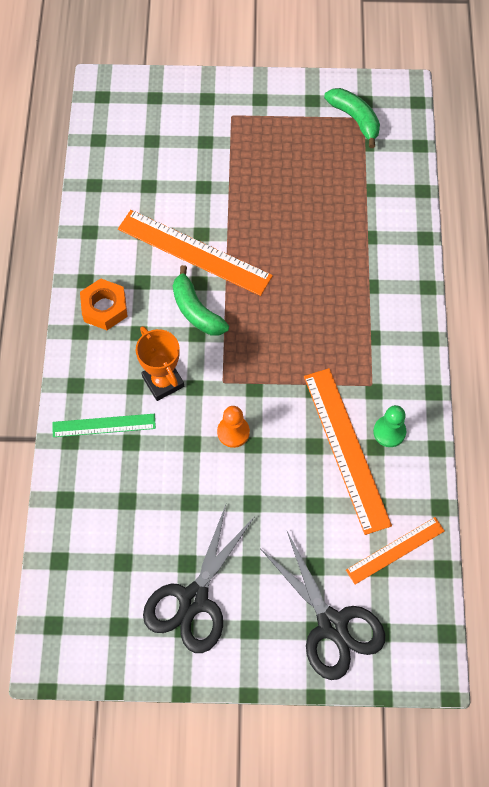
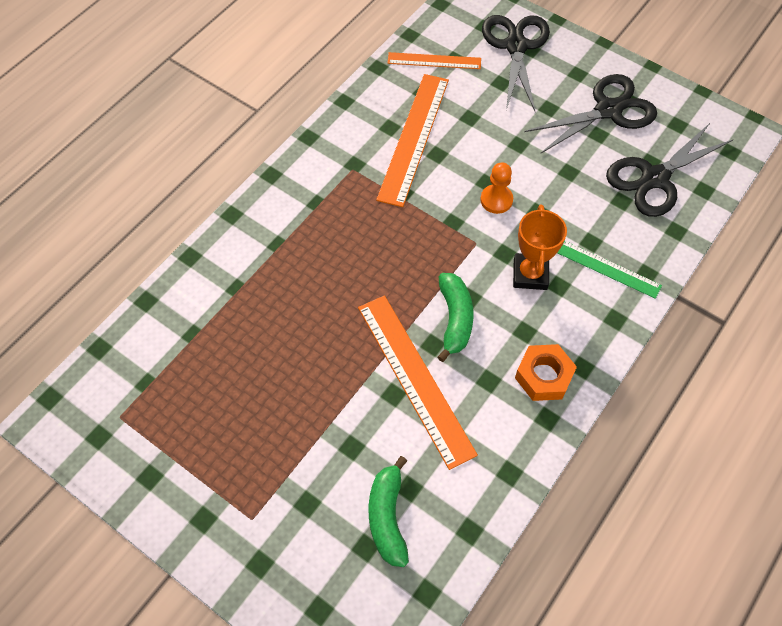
camera: 145 degrees left, 5 degrees down
green banana [324,88,380,148] -> green banana moved to [369,456,409,567]
green pawn [373,405,406,447] -> none
none -> black scissors [606,122,733,217]

